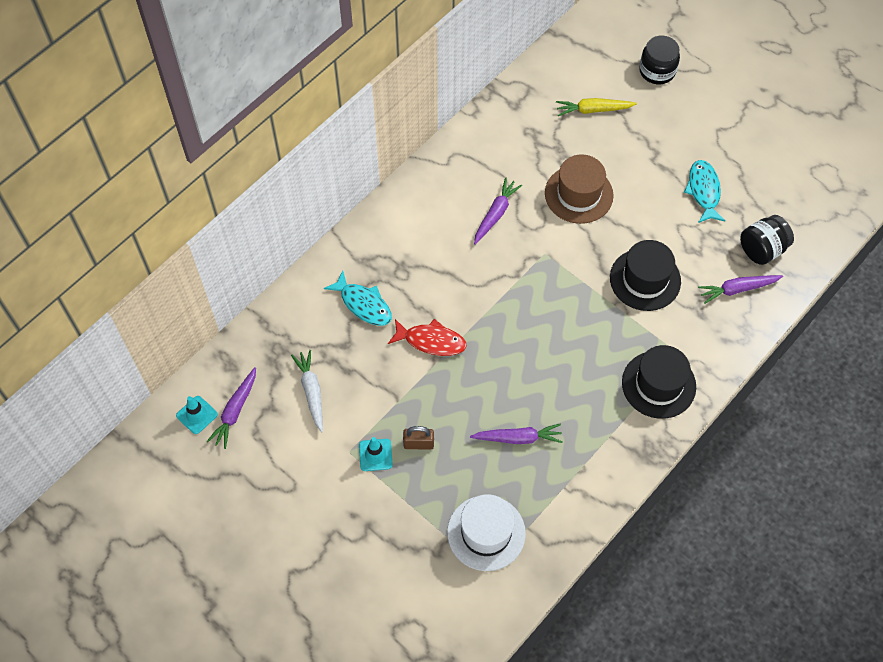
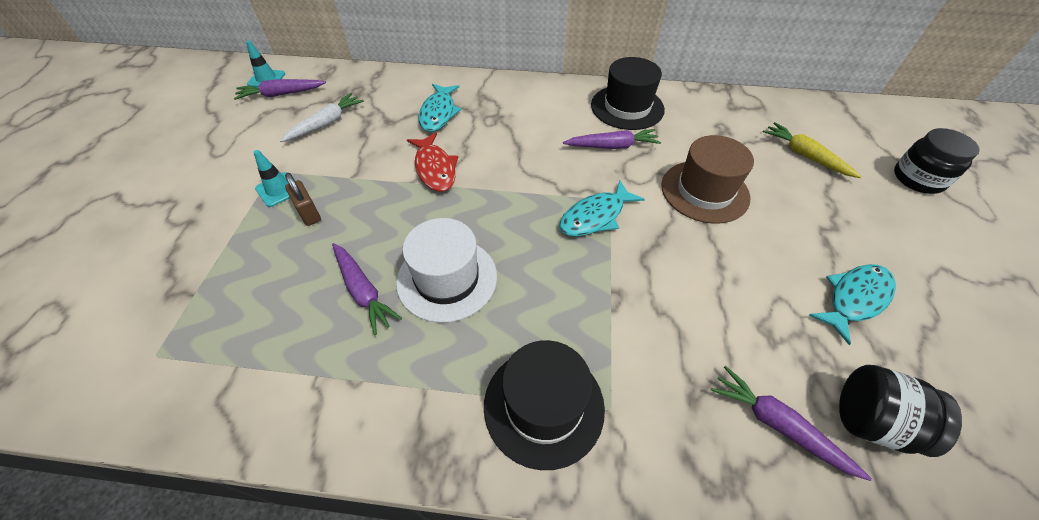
camera: 55 degrees right, 10 degrees down
white hat [447,494,526,571] -> white hat moved to [396,218,497,323]
black hat [610,240,681,311] -> black hat moved to [591,57,665,130]
none -> turquoise fish [559,181,645,237]

